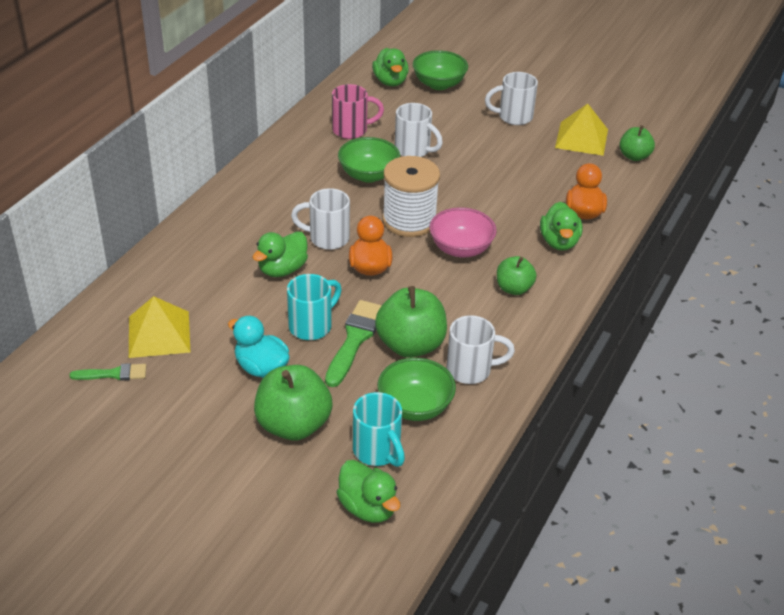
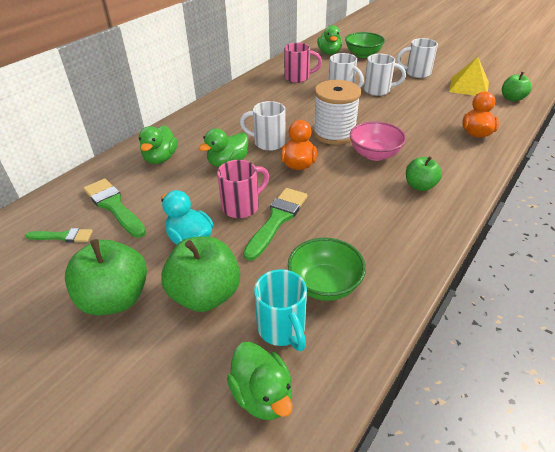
camera: 10 degrees right, 0 degrees up
yellow pyramid [129,296,191,358] -> green brush [83,179,146,238]
turquoise mug [287,274,342,340] -> pink mug [217,160,269,218]
green bowl [338,137,400,183] -> none
green apple [375,286,447,358] -> green apple moved to [65,239,147,316]
white mug [446,315,515,384] -> white mug moved to [364,54,406,96]
green duck [540,202,583,251] -> green duck moved to [139,125,178,164]

